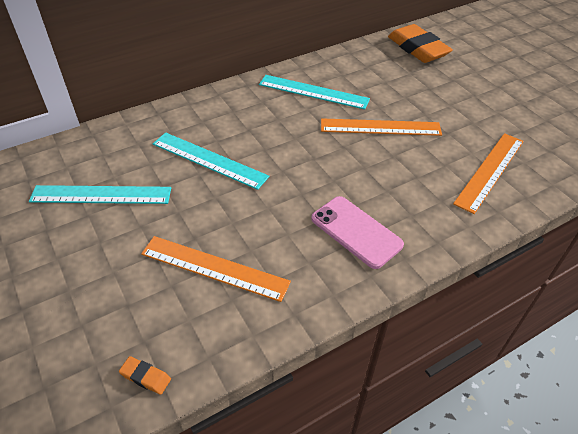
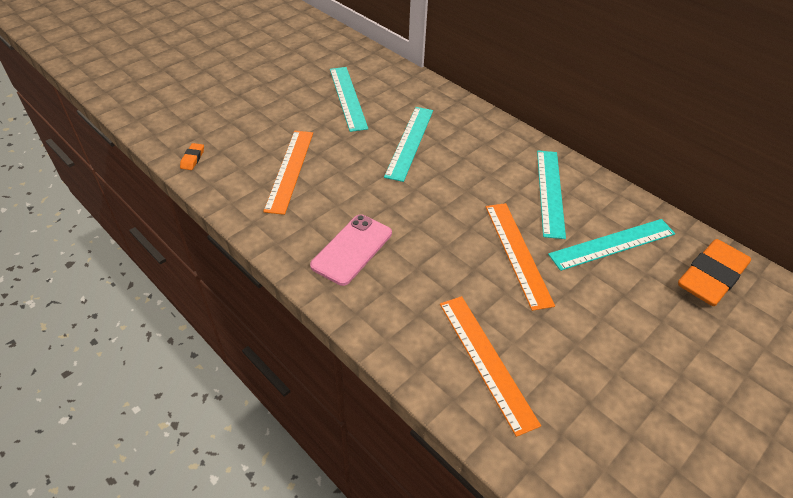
camera: 75 degrees right, 0 degrees up
orange ruler [453,133,524,214] -> orange ruler turned 45 degrees clockwise [440,296,541,437]
none -> turquoise ruler [548,219,676,271]

